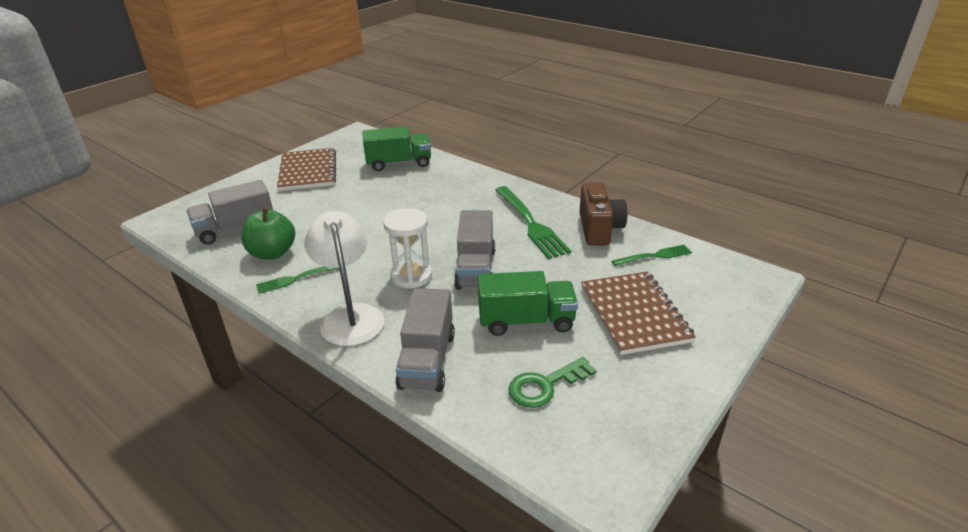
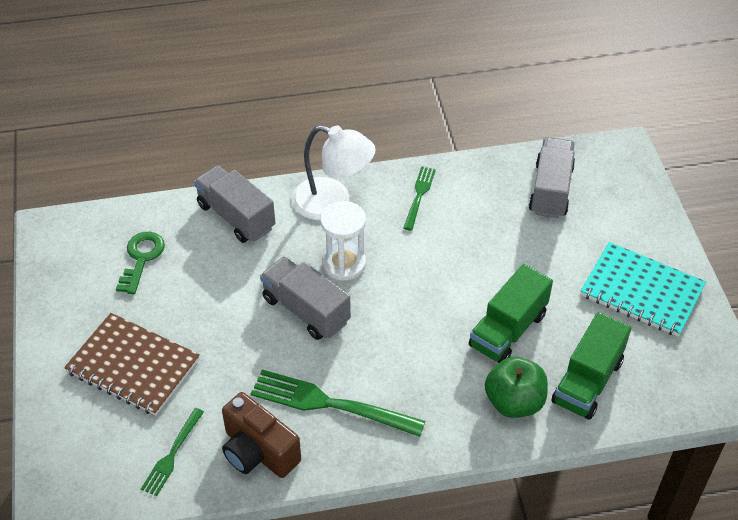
camera: 130 degrees right, 15 degrees up
green apple [241,207,295,260] -> green apple moved to [485,357,548,418]
brown notebook [277,148,336,191] -> turquoise notebook [581,242,706,337]
green truck [478,271,578,336] -> green truck moved to [469,264,553,363]

